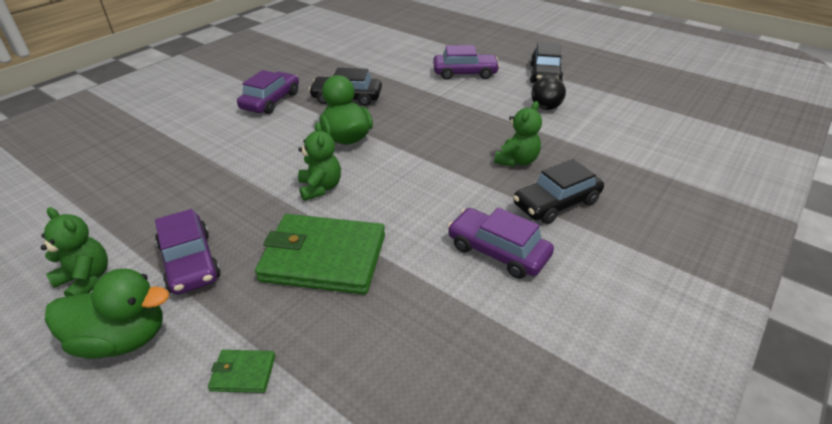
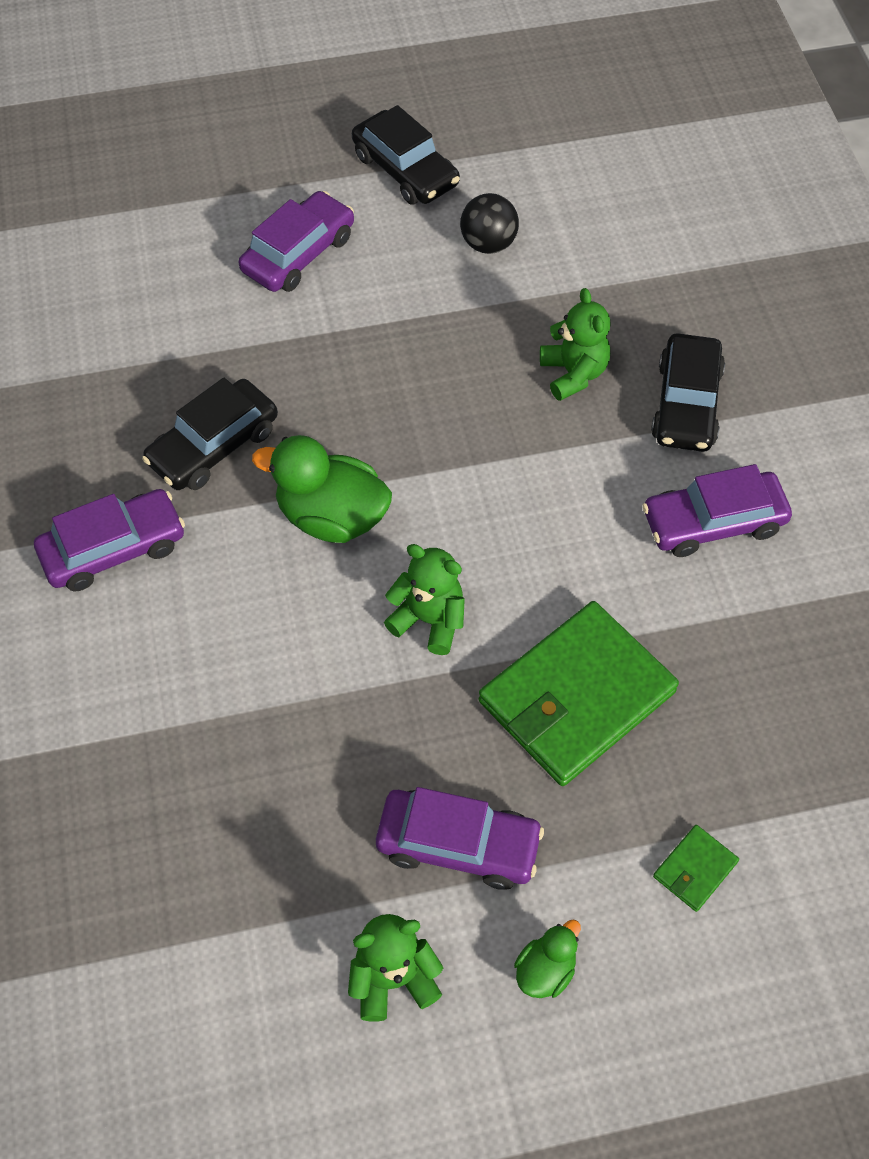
camera: 50 degrees left, 20 degrees up
green duck [45,269,169,359] -> green duck [514,919,581,998], size x0.52
purple car [237,70,299,114] -> purple car turned 90 degrees clockwise [34,489,185,591]

